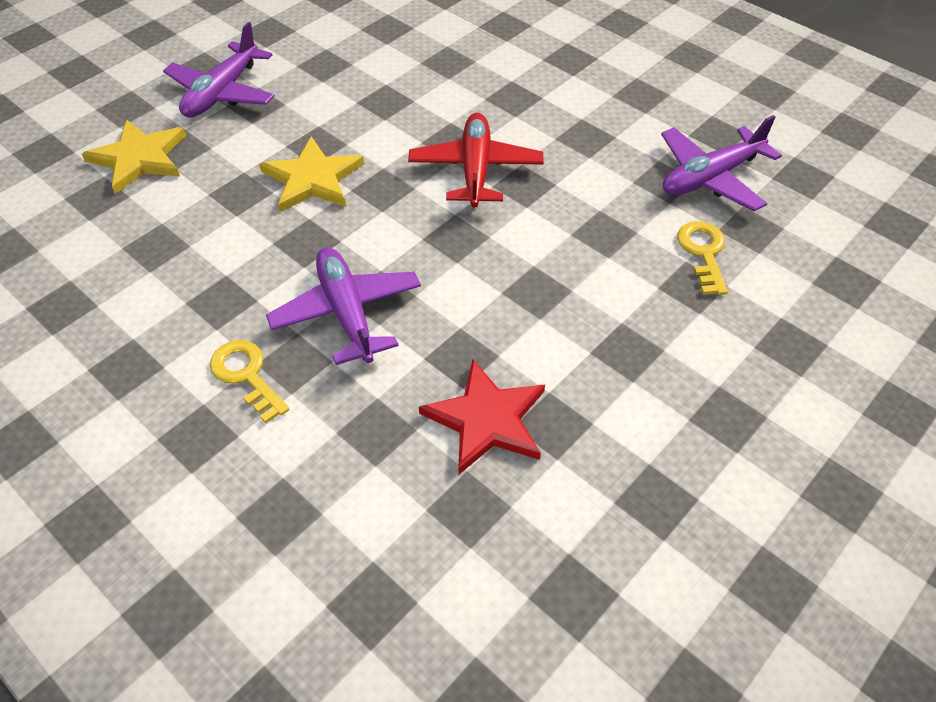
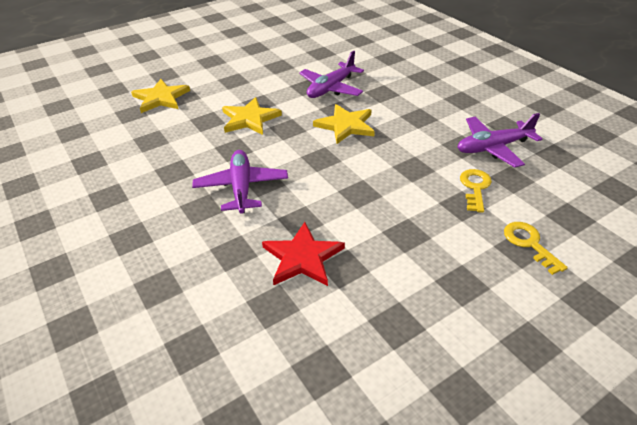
camera: 15 degrees right, 10 degrees down
purple plane [163,22,275,118] -> purple plane moved to [299,51,364,98]
yellow key [210,340,289,423] -> yellow key moved to [504,222,568,275]
red plane [408,113,544,208] -> yellow star [313,104,375,144]

